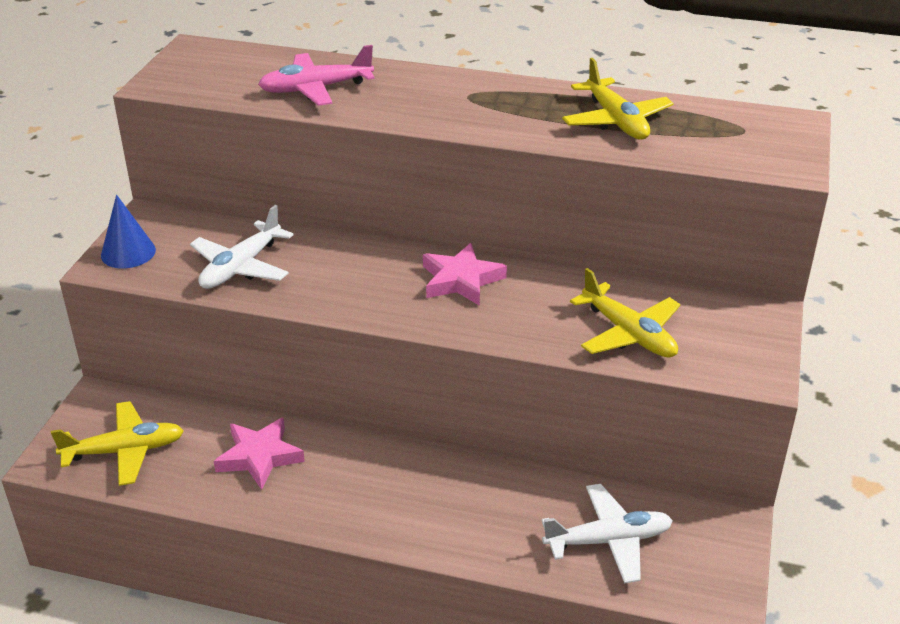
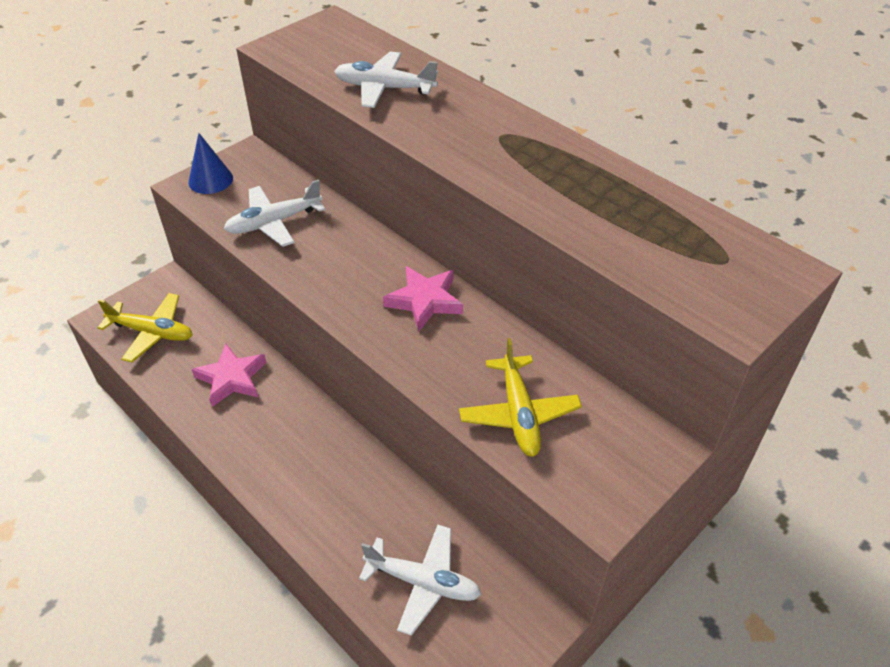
camera: 30 degrees right, 10 degrees up
pink plane [258,45,375,106] -> white plane [334,51,438,108]
yellow plane [562,58,674,140] -> none

